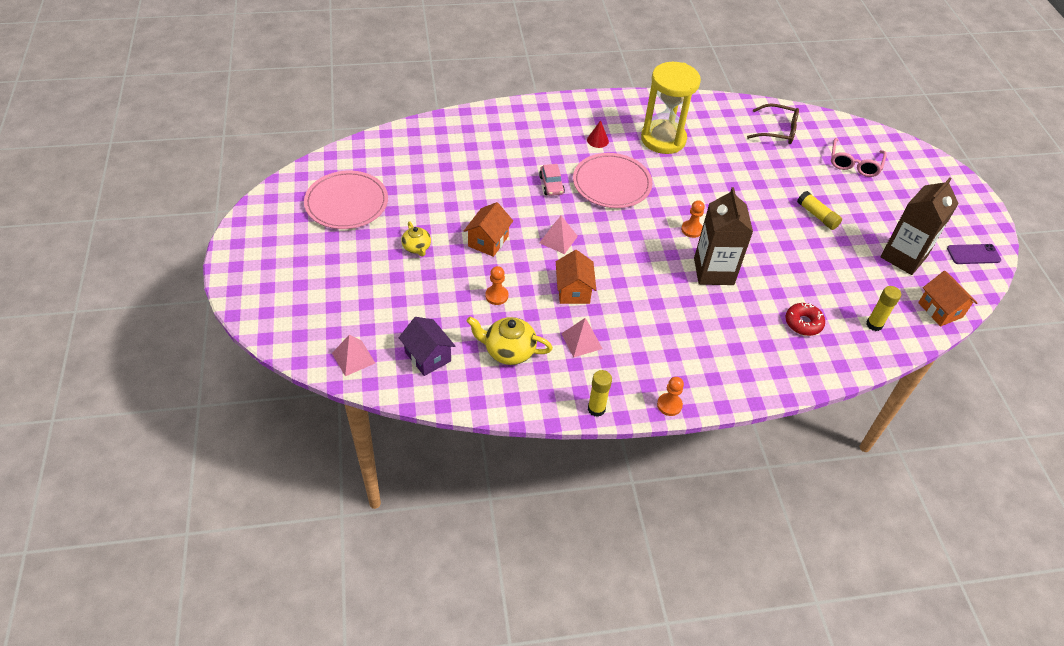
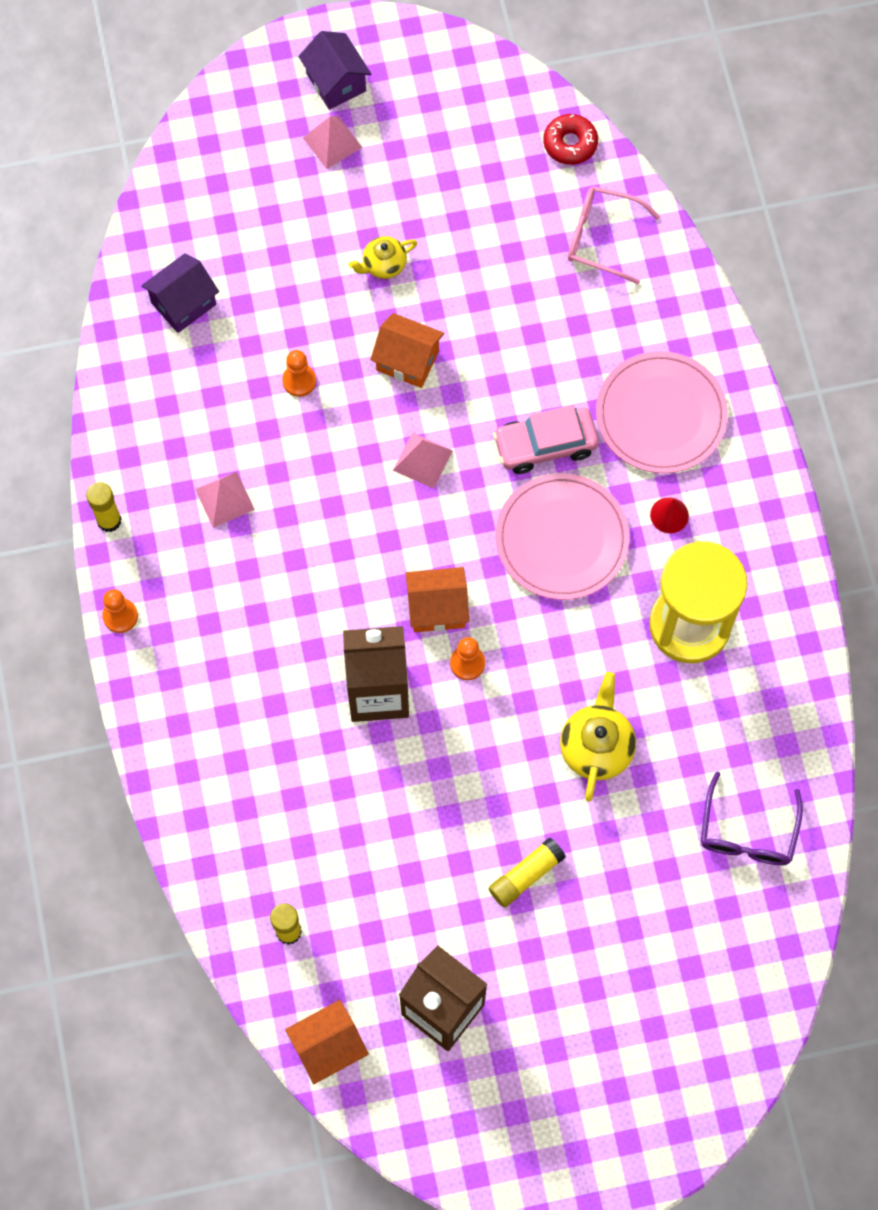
camera: 90 degrees right, 20 degrees up
pink plate [304,171,388,229] -> pink plate moved to [596,351,728,473]
pink pyramid [332,335,375,376] -> pink pyramid moved to [303,116,362,169]
yellow teapot [467,316,553,365] -> yellow teapot moved to [560,672,636,802]
pink car [539,164,565,196] -> pink car [493,405,599,474], size x1.54
orange house [556,250,596,304] -> orange house moved to [405,567,469,632]
brown glasses [747,103,799,144] -> purple glasses [701,772,803,865]
red donut [785,303,825,336] -> red donut moved to [543,114,598,165]
pink glasses [831,138,887,177] -> pink glasses moved to [568,186,660,284]
purple phone [947,244,1001,264] -> none
none -> purple house [298,31,371,110]

